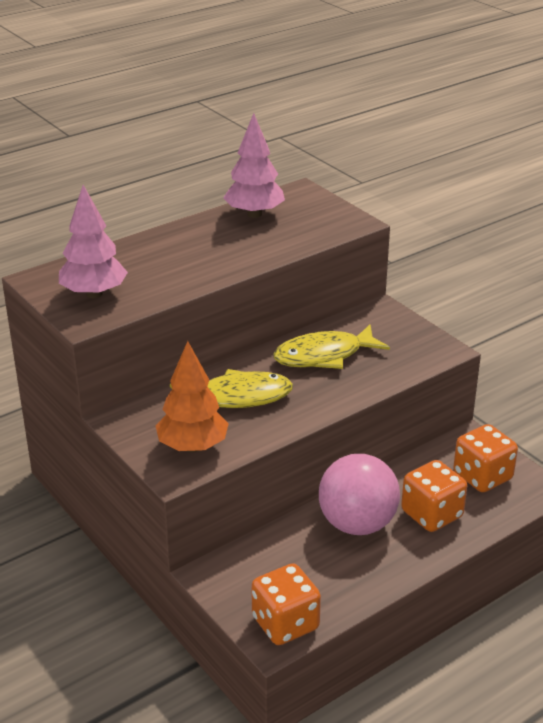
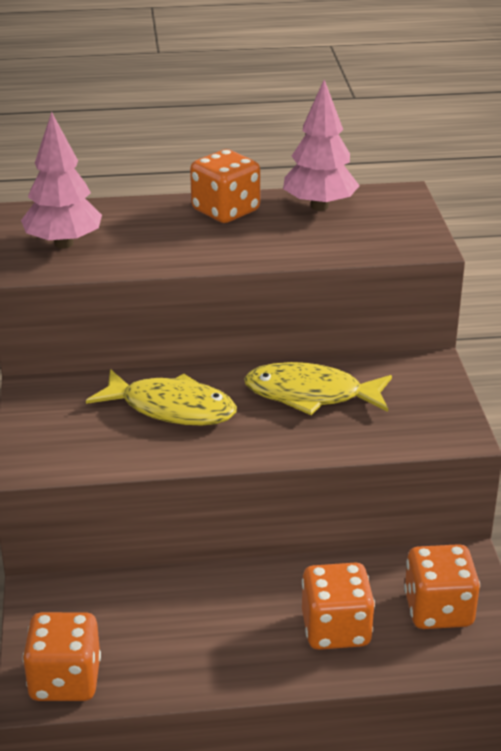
camera: 30 degrees right, 0 degrees up
orange tree [156,341,229,452] -> none
pink ball [319,454,400,535] -> none
none -> orange dice [190,149,260,223]

